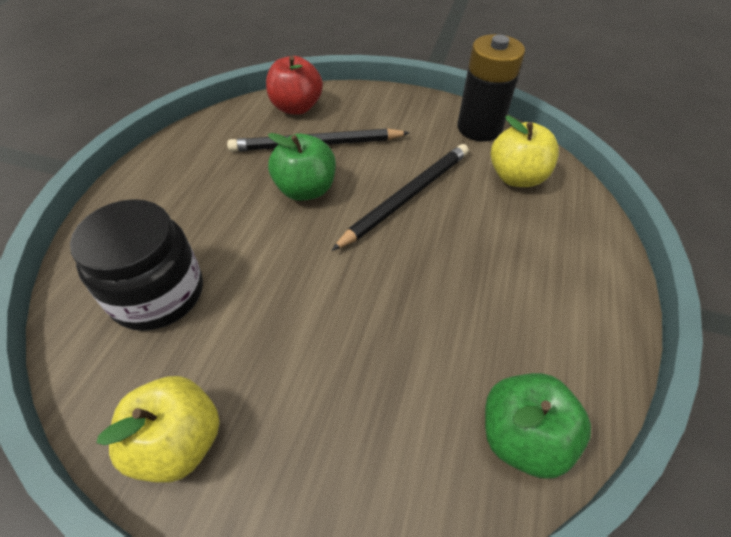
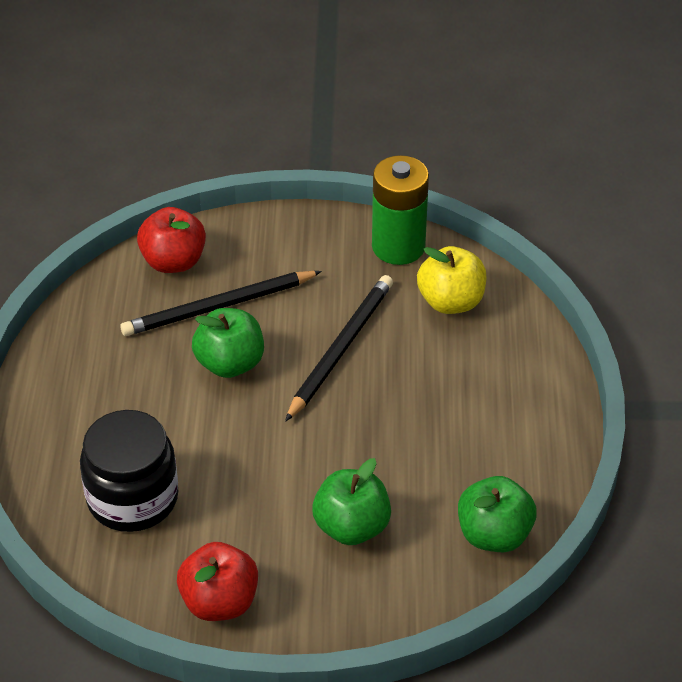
camera: 15 degrees left, 5 degrees down
yellow apple [97,376,220,483] -> red apple [177,542,258,621]
black battery [457,34,525,142] -> green battery [372,155,429,265]
none -> green apple [312,458,391,545]

